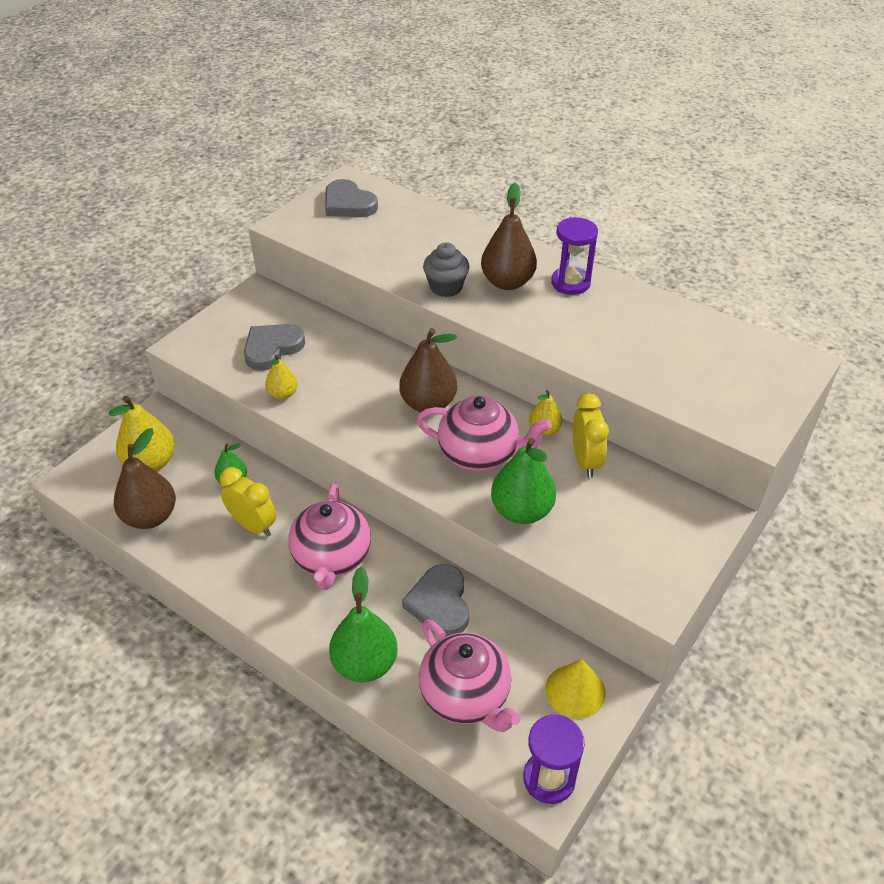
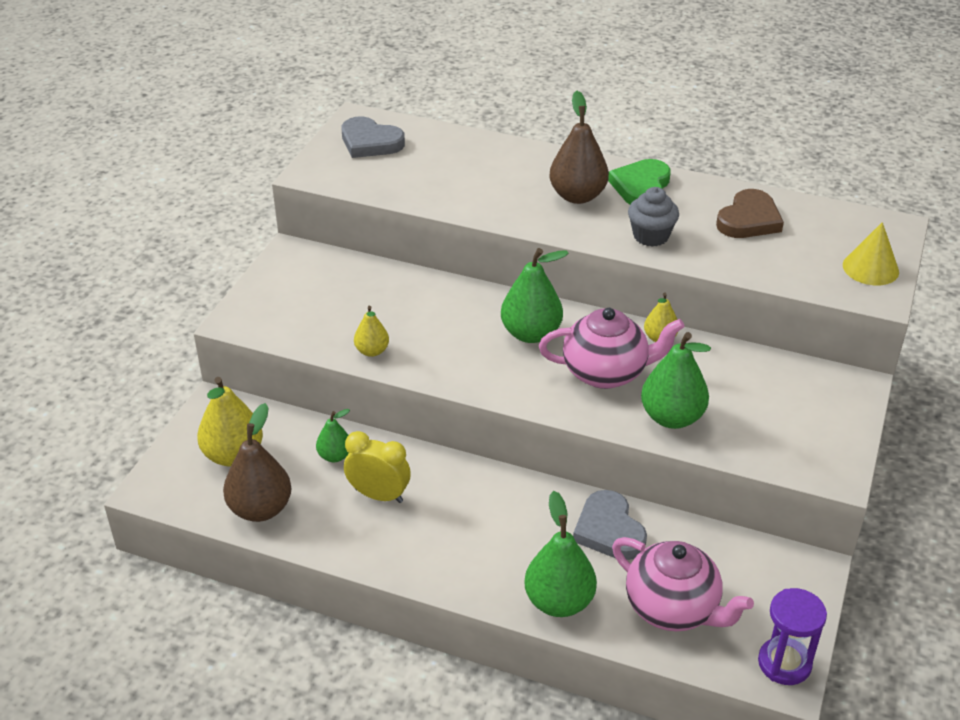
camera: 15 degrees left, 5 degrees down
grey heart [244,324,305,371] -> none
pink teapot [288,483,371,590] -> none
brown pear [399,328,457,412] -> green pear [501,248,569,343]
grey cupcake [423,242,470,297] -> grey cupcake moved to [628,187,679,247]
yellow cone [545,659,606,719] -> yellow cone moved to [843,222,899,285]
purple hourglass [551,217,598,295] -> green heart [608,159,671,204]
yellow clock [573,393,609,478] -> none
none -> brown heart [716,189,784,238]

